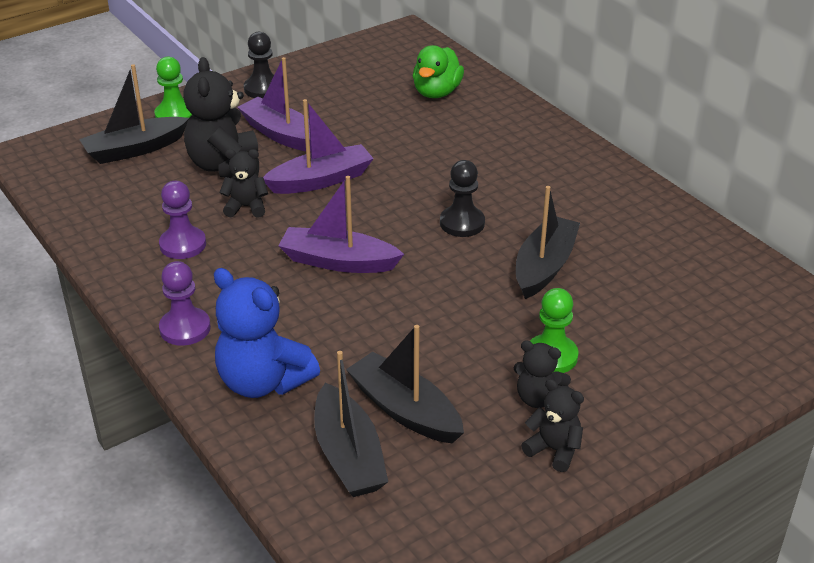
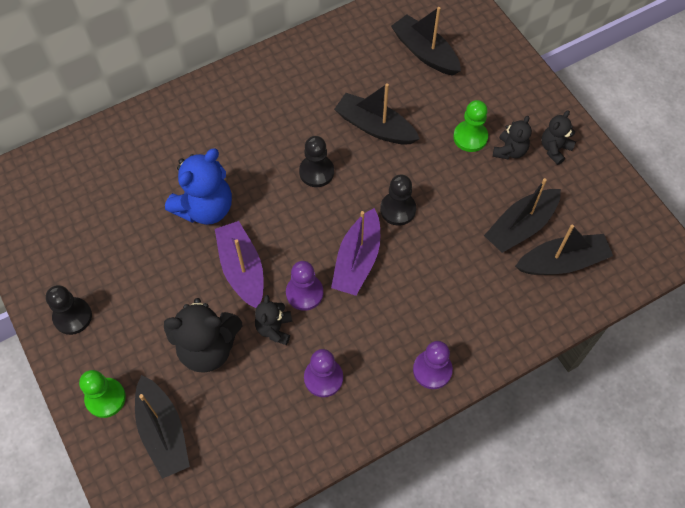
camera: 85 degrees left, 25 degrees up
blue teddy bear [214,268,320,398] -> blue teddy bear moved to [165,148,232,225]
purple boat [238,57,311,152] -> none
green duck [413,45,464,98] -> none
none -> purple pawn [286,261,323,311]
none -> black pawn [380,174,416,226]
none -> black boat [391,7,461,76]

